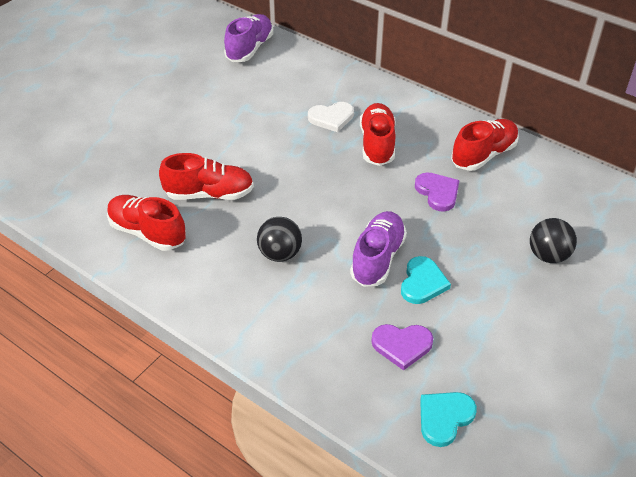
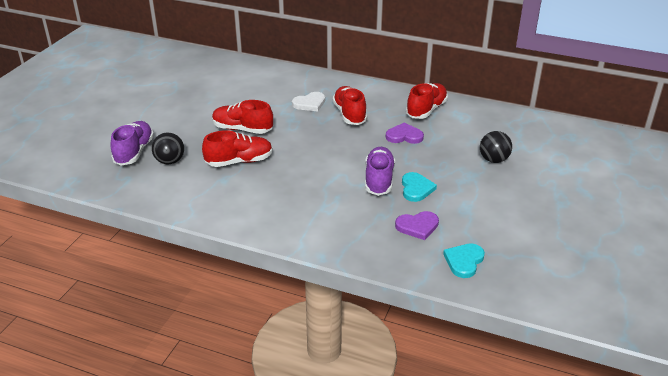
camera: 15 degrees left, 10 degrees down
red shoe [107,195,186,251] -> red shoe moved to [212,100,273,134]
purple shoe [224,14,273,62] -> purple shoe moved to [111,121,154,166]
black ball [257,217,302,262] -> black ball moved to [152,133,184,164]
purple heart [415,172,460,212] -> purple heart turned 45 degrees counterclockwise [386,122,424,144]

